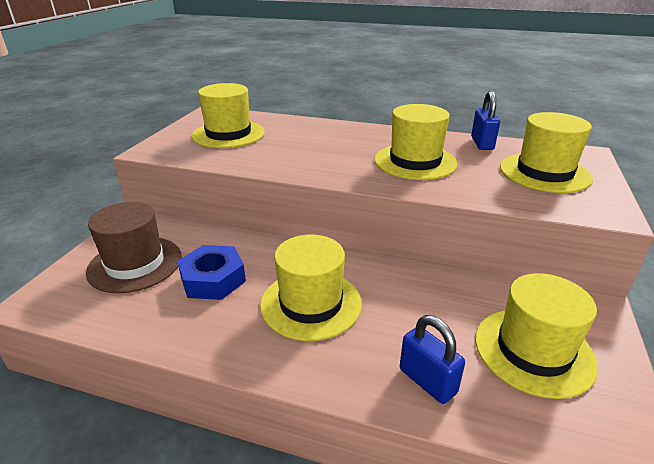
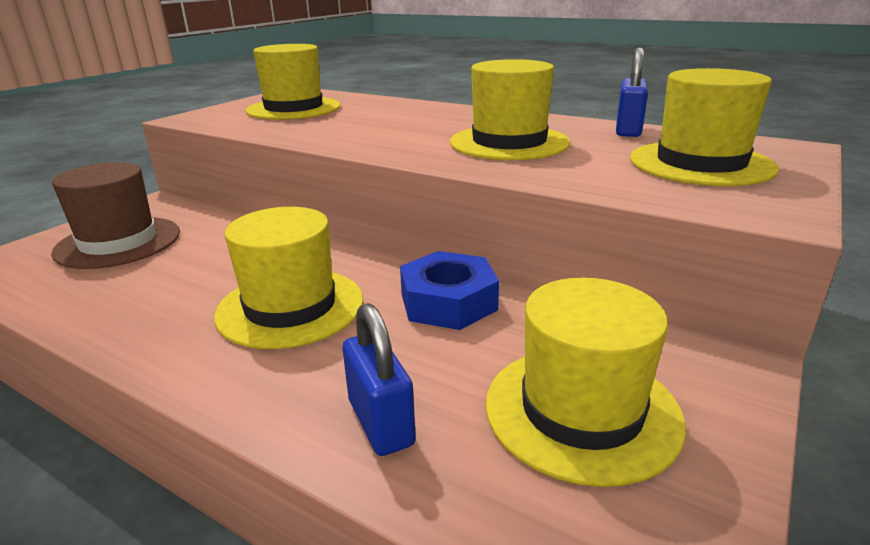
camera: 15 degrees right, 5 degrees down
blue nut [177,245,246,300] -> blue nut moved to [400,251,499,330]

